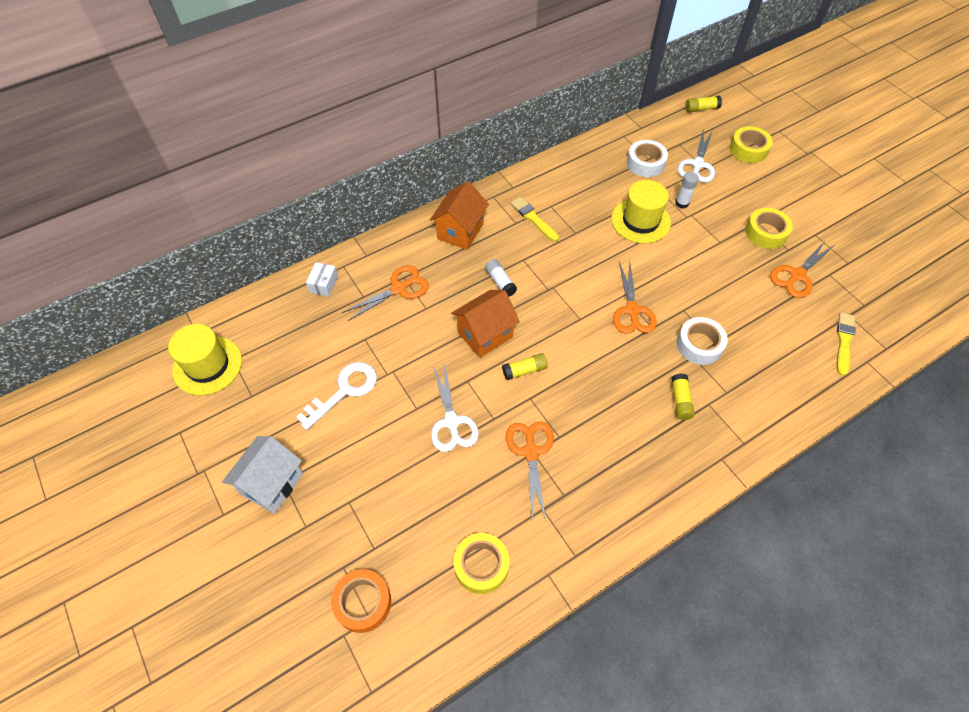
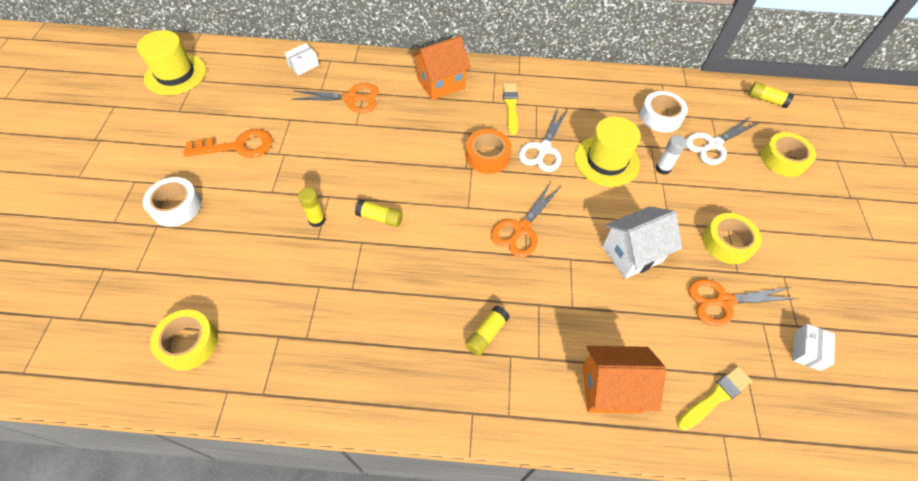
camera: 35 degrees right, 0 degrees up
white house [222,436,303,514] -> white house moved to [602,206,682,279]
white key [296,362,377,430] -> orange key [184,129,272,158]
orange tape [331,569,391,633] -> orange tape moved to [466,129,512,174]
white scissors [431,363,479,452] -> white scissors moved to [519,108,568,172]
orange house [451,290,520,358] -> orange house moved to [582,346,666,414]
white glue stick [485,259,517,297] -> none
orange scissors [506,421,554,521] -> none
white tape [677,317,728,365] -> white tape moved to [143,177,201,227]
none -> yellow glue stick [298,187,325,227]
none -> white box [793,324,835,371]

